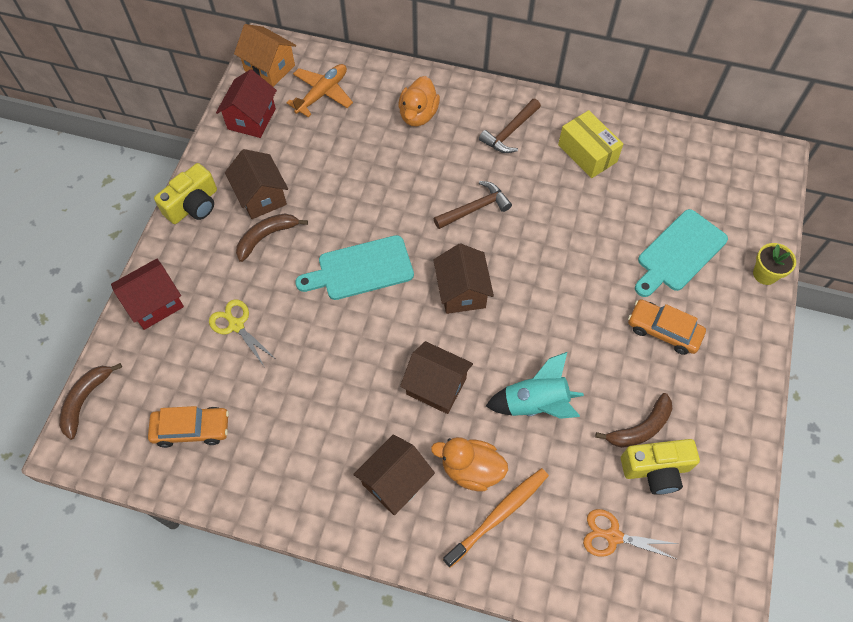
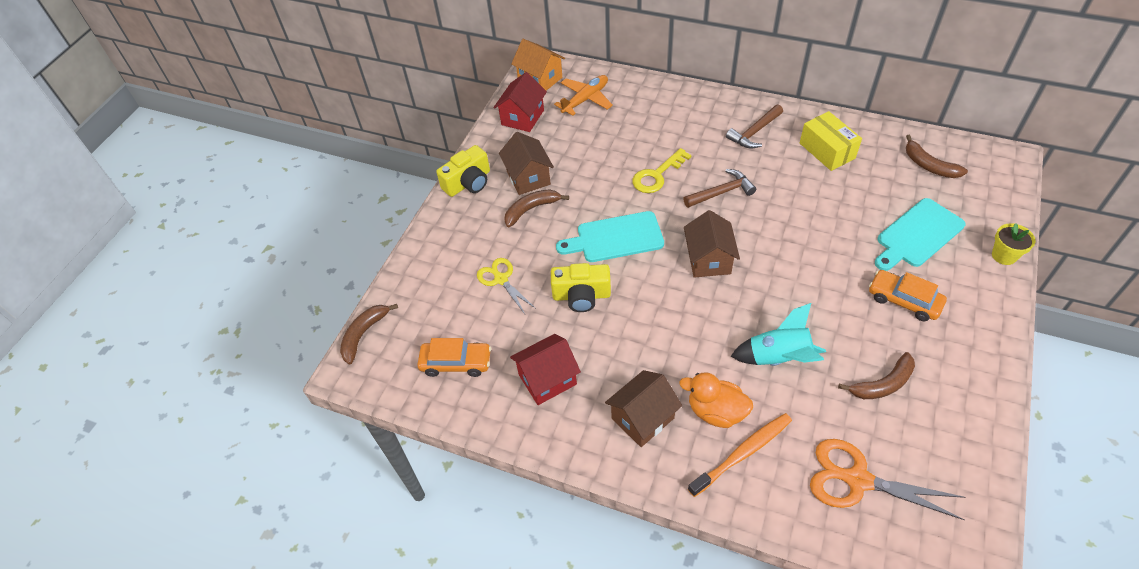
camera: 10 degrees right, 10 degrees down
red house [111,259,184,330] -> red house moved to [510,334,581,405]
orange duck [398,76,440,126] -> none
brown house [400,341,473,414] -> none
orange scissors [583,509,678,559] -> orange scissors [810,439,965,520], size x1.58
yellow camera [621,439,700,495] -> yellow camera moved to [551,263,611,312]
none -> yellow key [632,148,691,193]
none -> brown banana [906,135,968,178]

